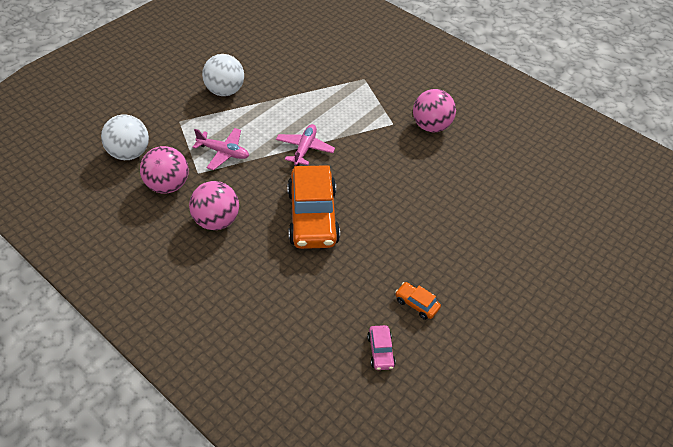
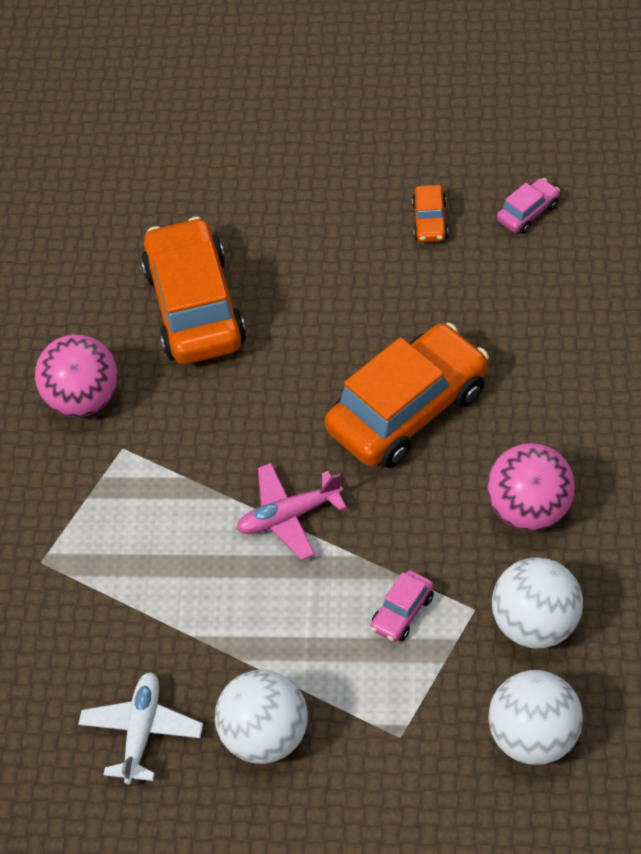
camera: 120 degrees left, 5 degrees up
pink ball [140,146,189,194] -> white ball [492,557,583,649]
pink plane [192,128,249,170] -> pink car [370,570,434,642]
none -> white plane [78,672,203,784]
none -> orange car [141,217,246,364]

